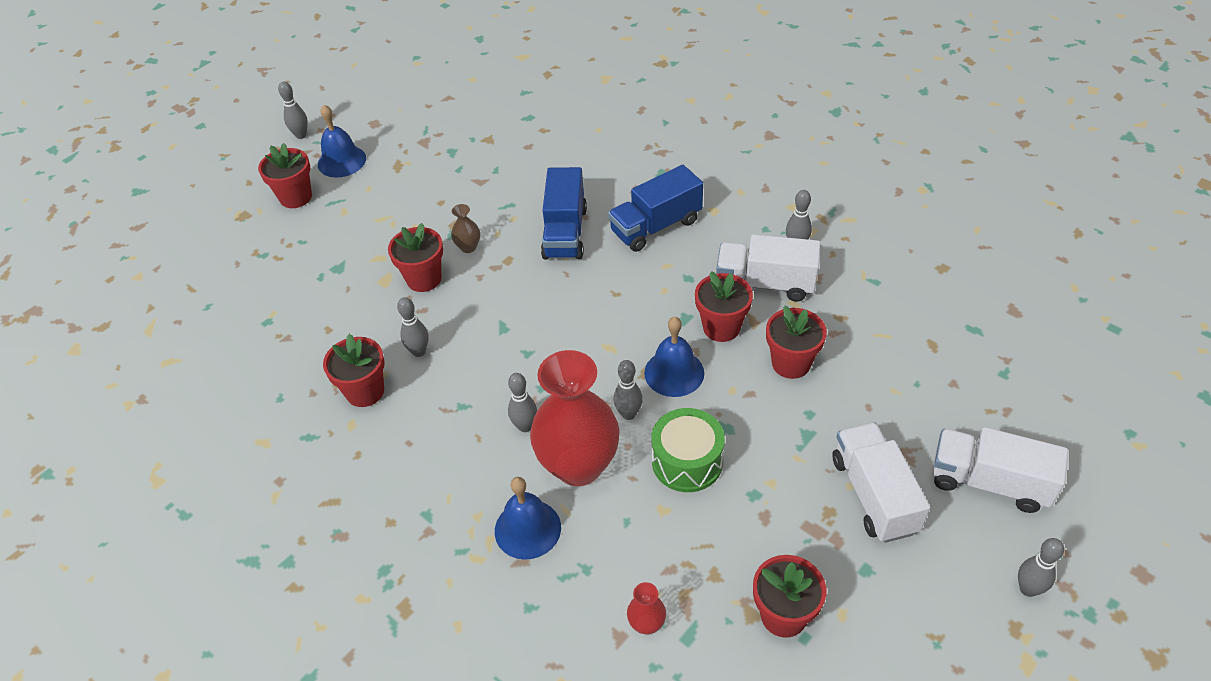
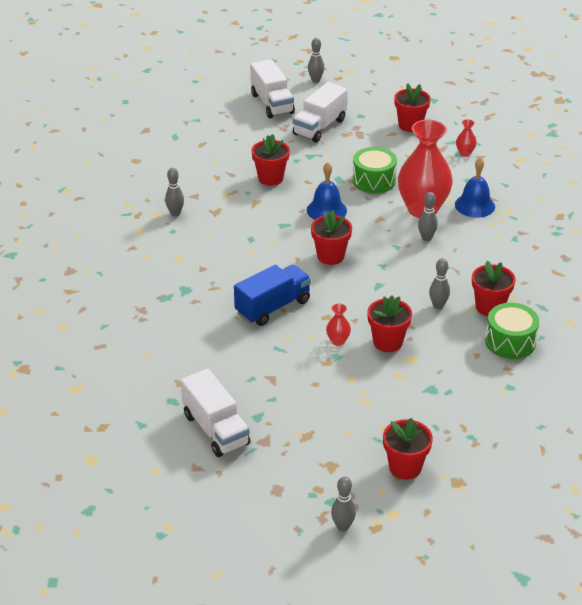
camera: 135 degrees left, 10 degrees down
blue bell [318,105,366,177] -> none
brown vase [451,204,480,253] -> red vase [326,304,351,346]
blue truck [608,165,703,252] -> none
grey bowling pin [613,360,643,420] -> none
red flower pot [695,271,753,342] -> red flower pot moved to [311,210,352,265]
white truck [716,234,821,302] -> white truck moved to [181,369,250,457]
none -> green drum [485,303,539,359]

